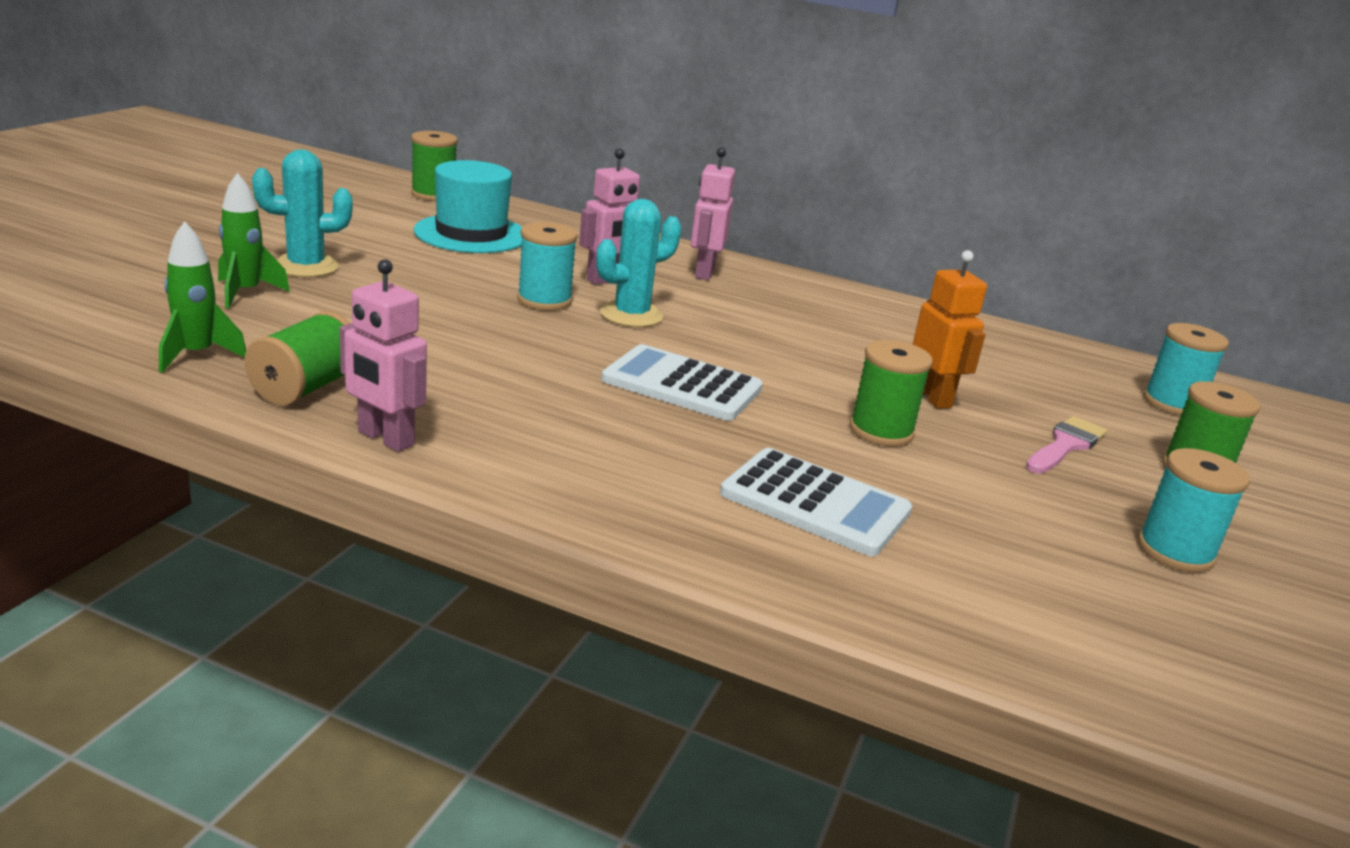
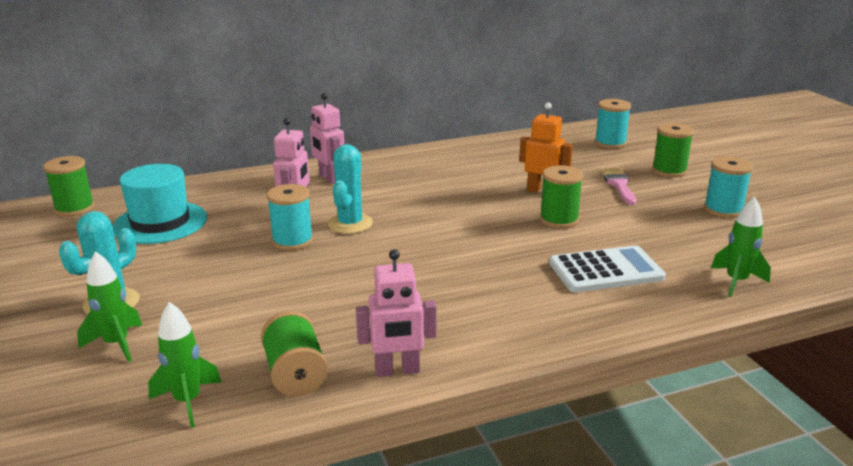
camera: 40 degrees left, 0 degrees up
white calculator [601,344,763,421] -> none
none -> green rocket [711,196,771,297]

